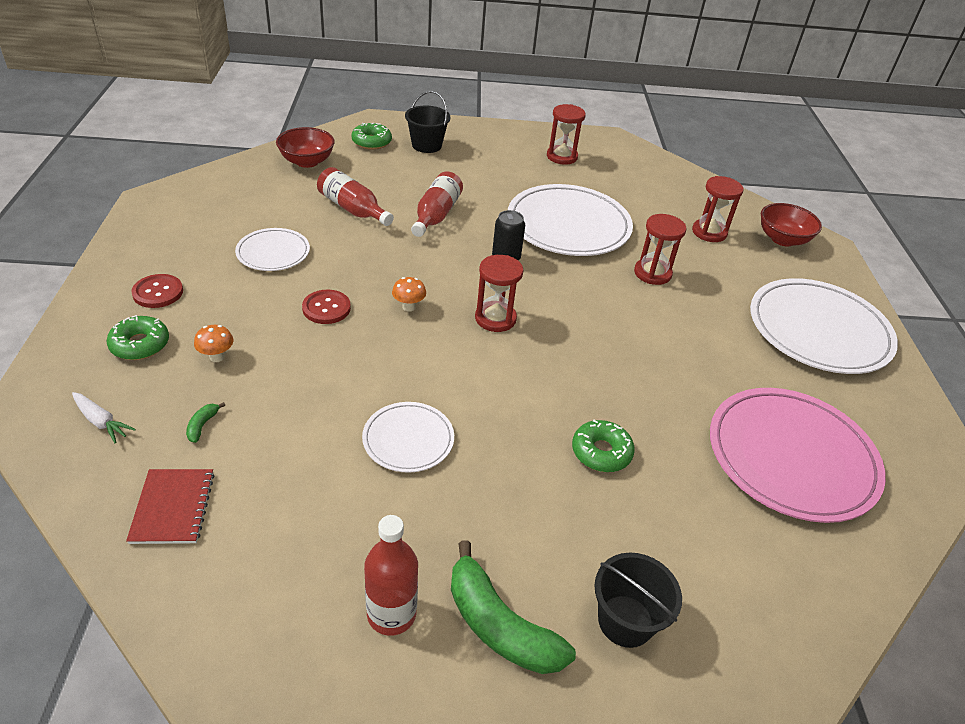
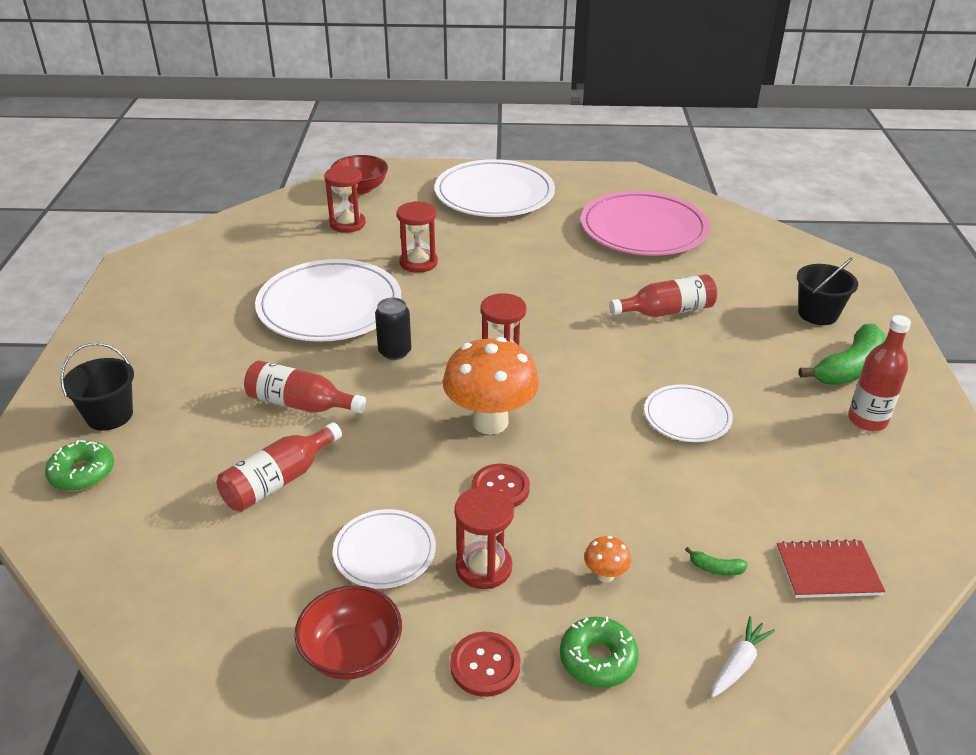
camera: 85 degrees left, 5 degrees down
red bowl [276,127,335,168] -> red bowl moved to [294,585,402,680]
orange mushroom [392,277,426,312] -> orange mushroom [443,337,539,435], size x2.41
red hourglass [547,104,586,165] -> red hourglass moved to [454,487,514,589]
green donut [572,420,635,472] -> red bottle [609,274,717,317]

